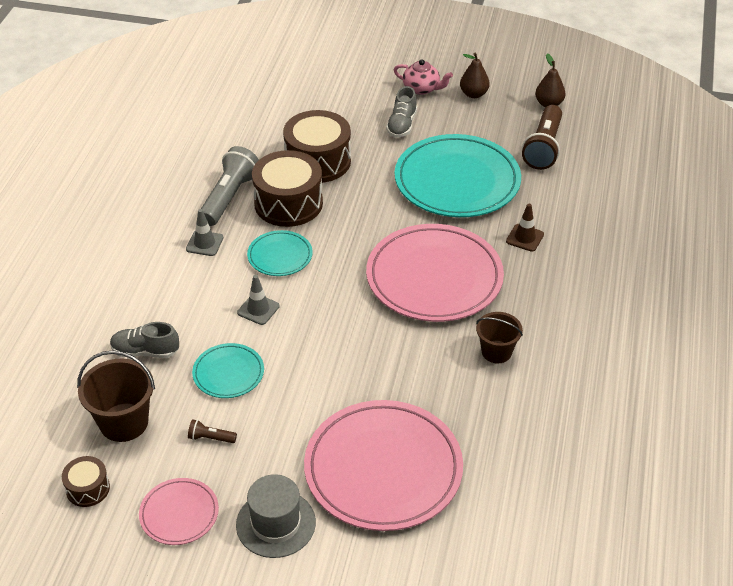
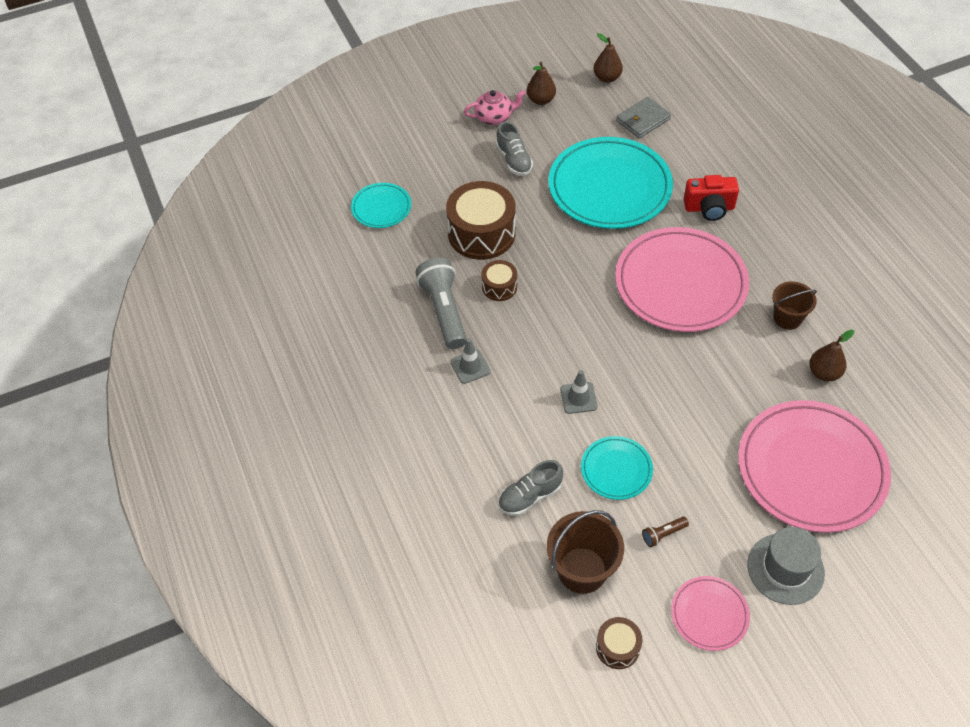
camera: 35 degrees left, 10 degrees up
turquoise plate [247,230,313,276] -> turquoise plate moved to [351,183,411,228]
brown drum [252,150,323,227] -> brown drum [481,260,517,301], size x0.51
brown traffic cone [506,204,544,252] -> red camera [684,175,739,221]
brown flashlight [522,105,562,170] -> grey wallet [616,97,671,138]
none -> brown pear [809,330,854,382]

